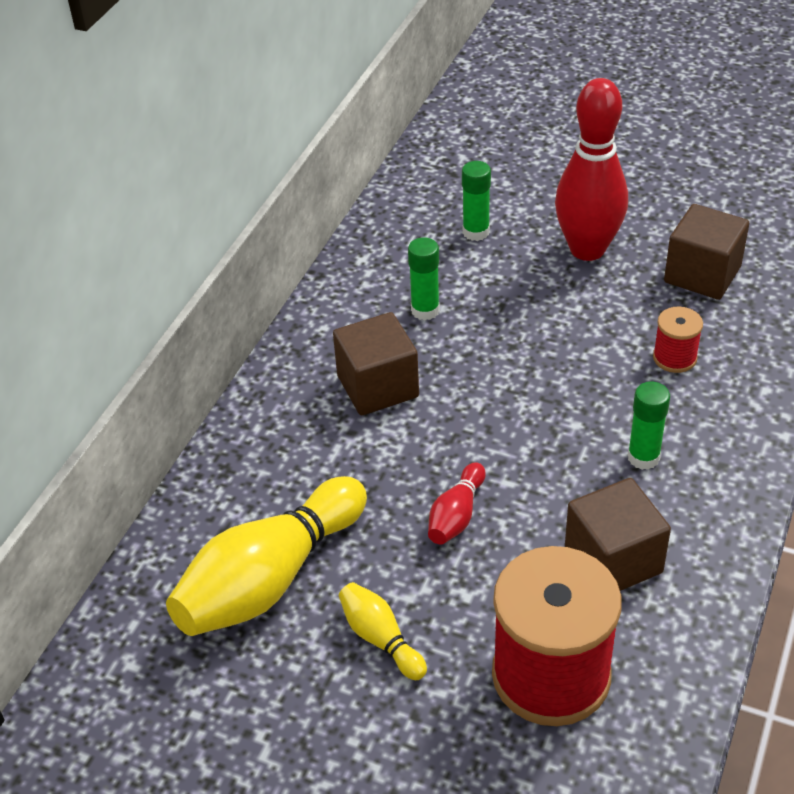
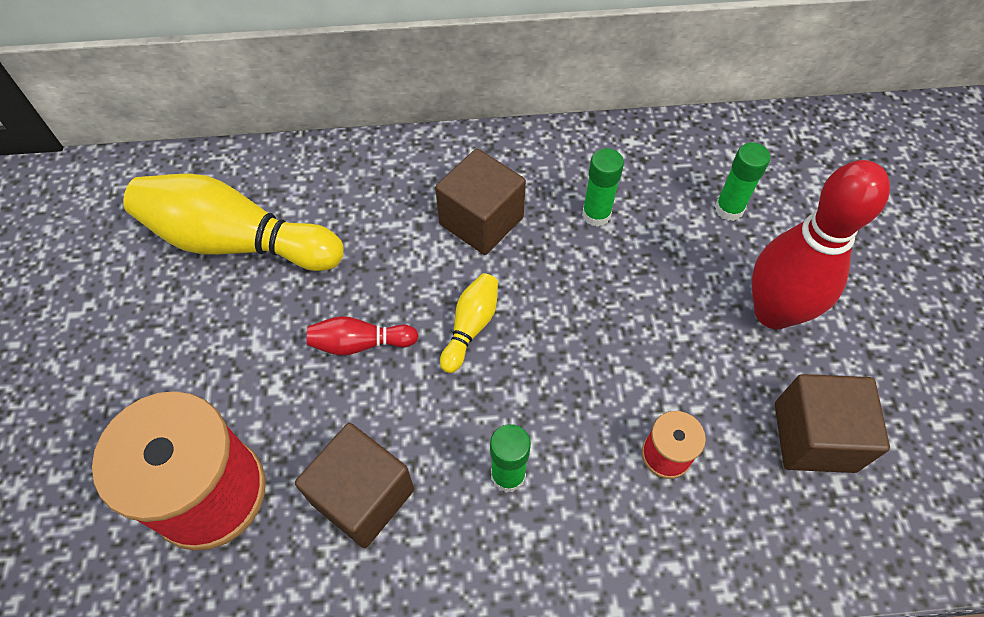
camera: 60 degrees right, 15 degrees up
yellow bowling pin [339,582,427,680] -> yellow bowling pin moved to [440,273,498,373]

